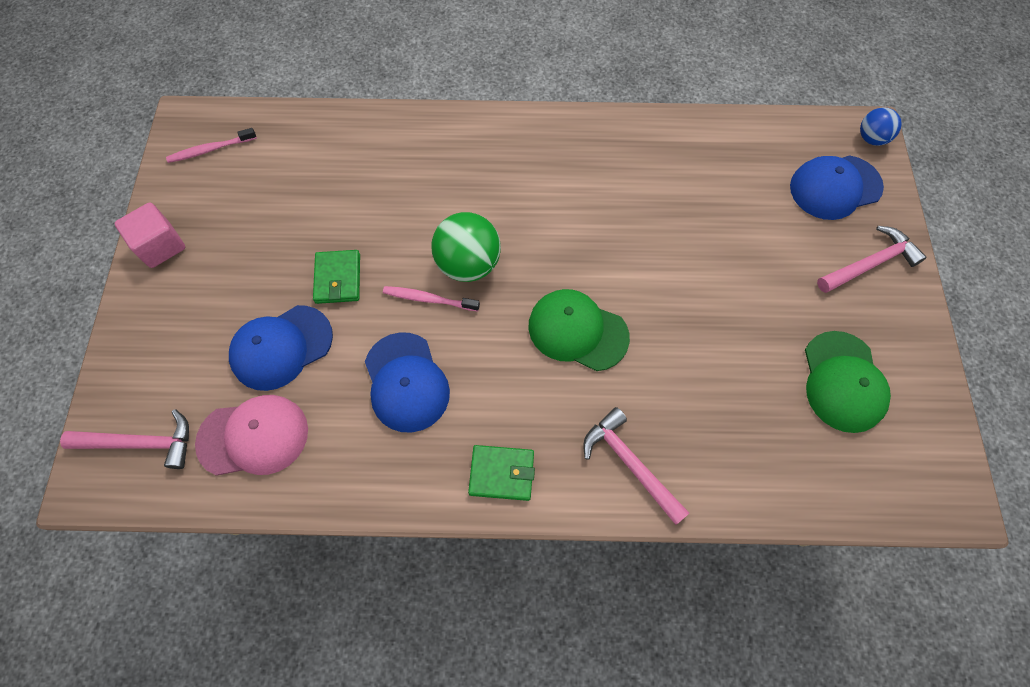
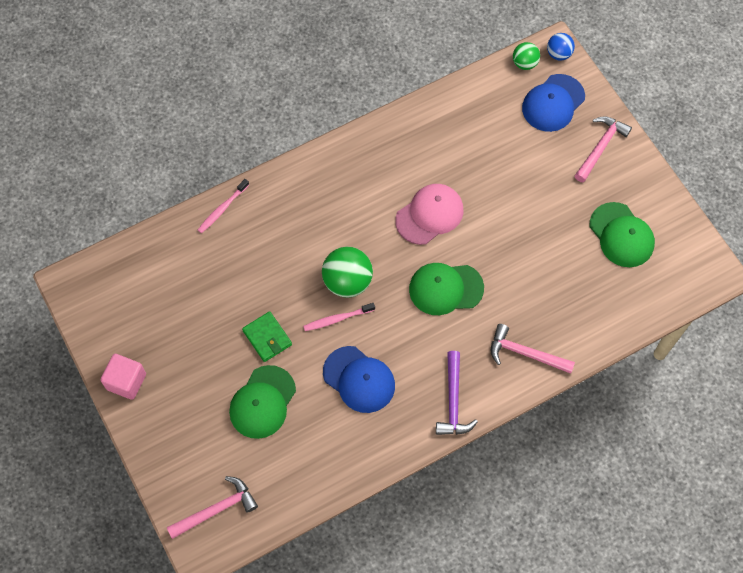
camera: 30 degrees left, 0 degrees up
pink toothbrush [166,128,257,163] -> pink toothbrush moved to [198,179,249,233]
pink cap [195,395,308,476] -> pink cap moved to [395,184,464,245]
blue cap [229,305,333,391] -> green cap [229,365,296,439]
green wallet [468,445,535,501] -> purple hammer [436,351,478,435]
none -> green ball [513,42,540,70]

